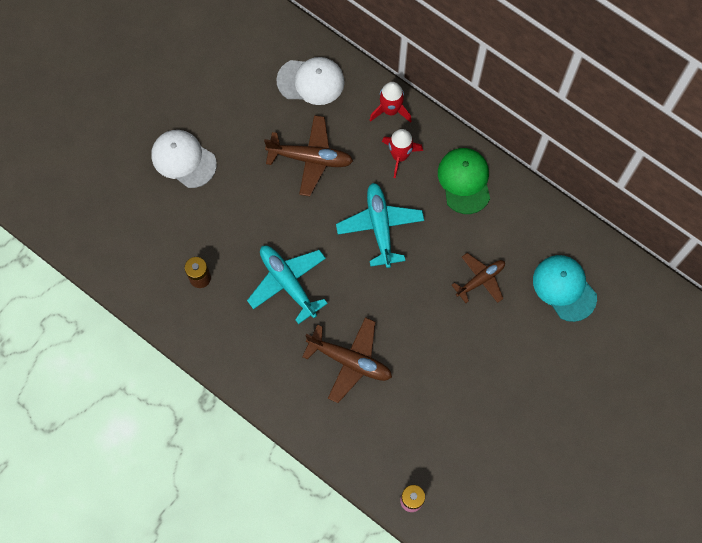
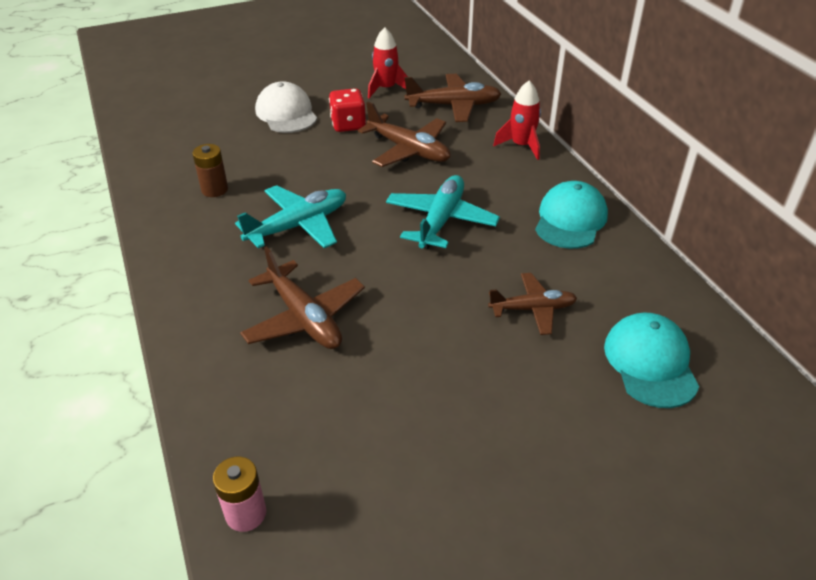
camera: 30 degrees right, 30 degrees down
turquoise plane [247,246,328,324] -> turquoise plane turned 60 degrees clockwise [235,185,346,248]
white cap [276,57,345,105] -> brown plane [405,74,501,122]
red rocket [382,129,423,178] -> red rocket moved to [368,27,408,98]
green cap [438,148,490,214] -> turquoise cap [535,181,608,249]
none -> red dice [329,88,366,132]

